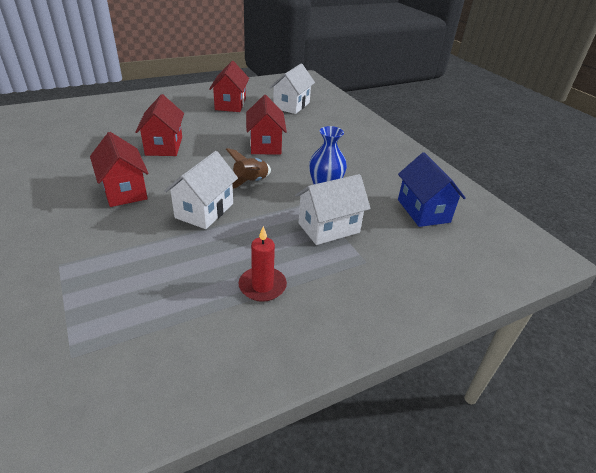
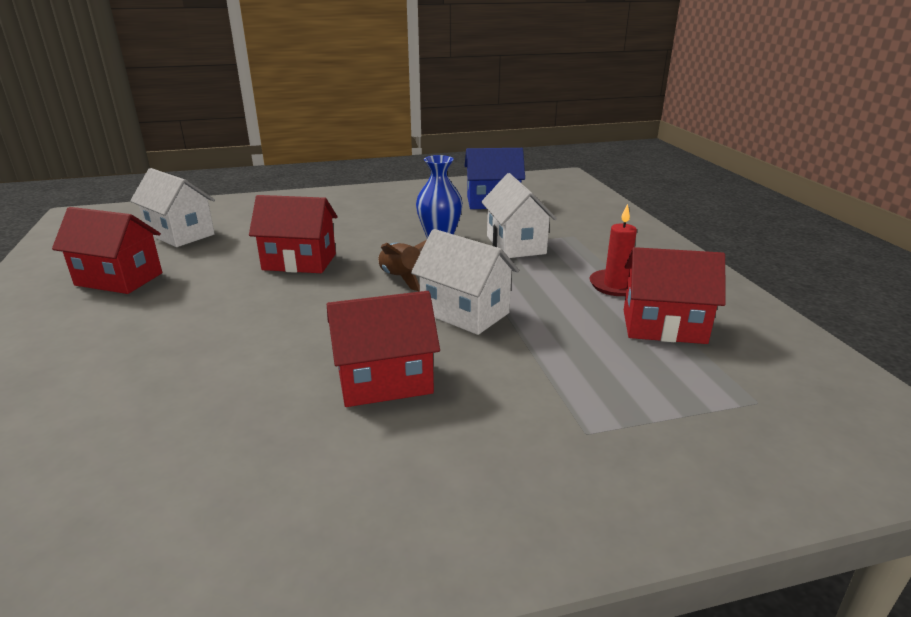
camera: 75 degrees left, 10 degrees down
red house [135,94,184,156] -> red house moved to [624,247,726,344]

